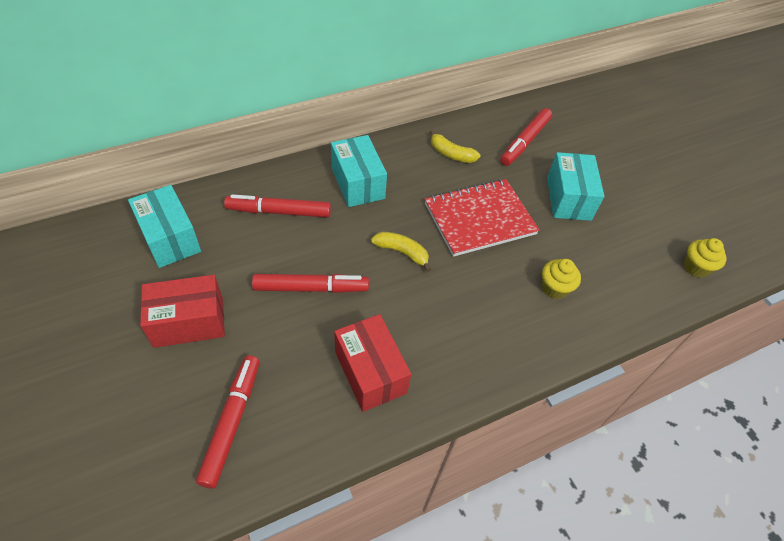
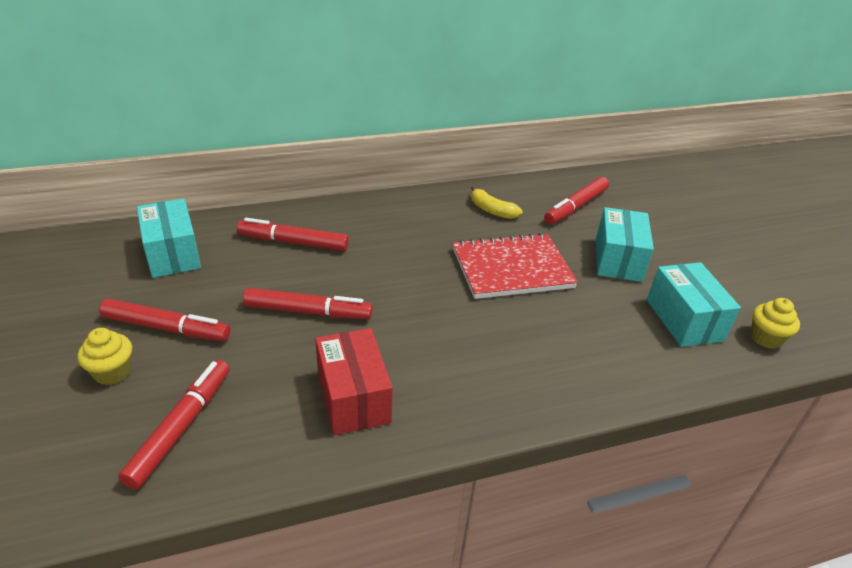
camera: 10 degrees right, 15 degrees down
red box [140,275,225,348] -> red marker [99,299,231,341]
turquoise box [331,135,387,207] -> turquoise box moved to [647,262,741,347]
yellow banana [371,232,431,272] -> none
yellow cupcake [542,259,581,299] -> yellow cupcake moved to [77,328,132,385]

